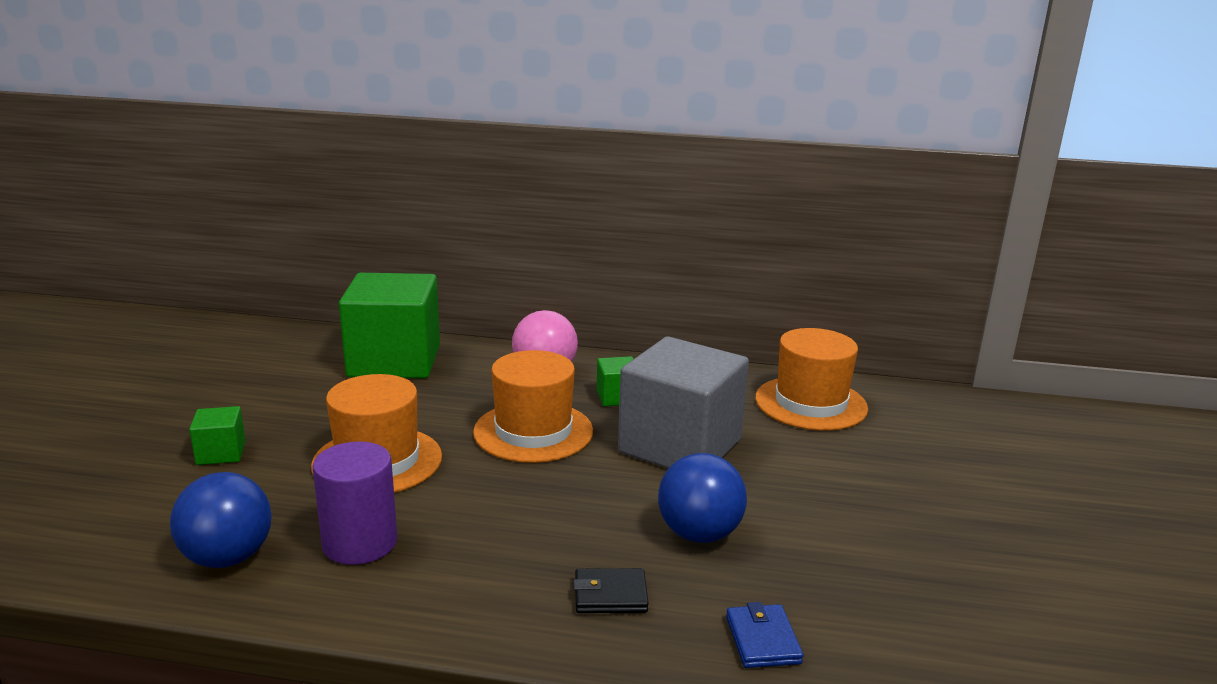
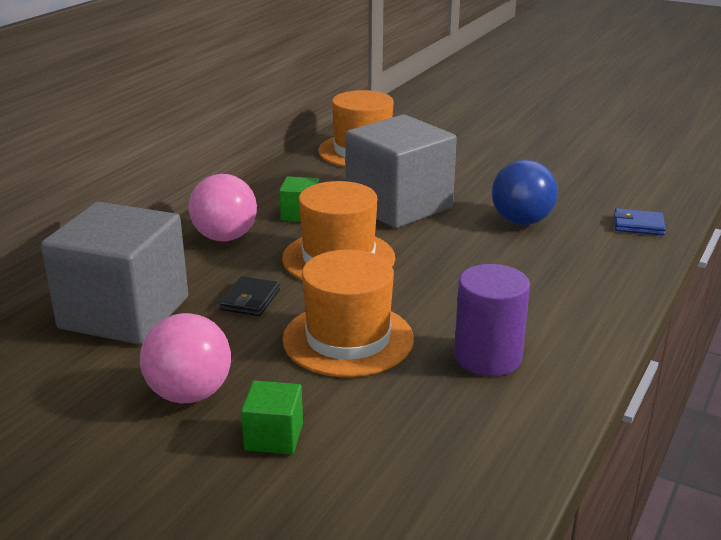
camera: 70 degrees left, 5 degrees up
blue ball [170,472,272,568] -> none
green cube [339,273,440,379] -> grey cube [41,202,188,345]
black wallet [574,568,649,613] -> black wallet moved to [219,276,280,316]
none -> pink ball [140,313,231,403]

